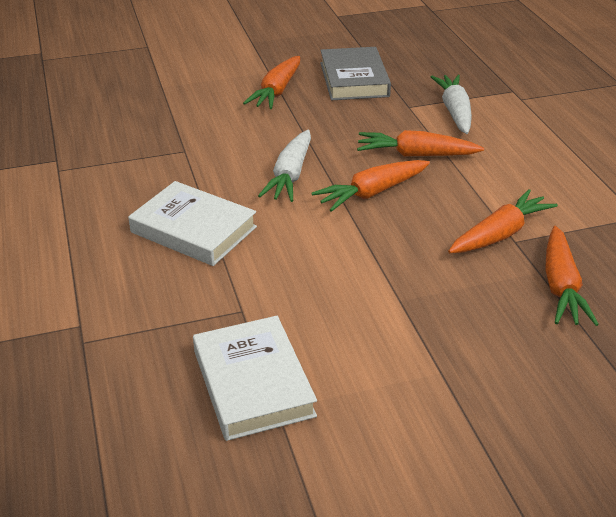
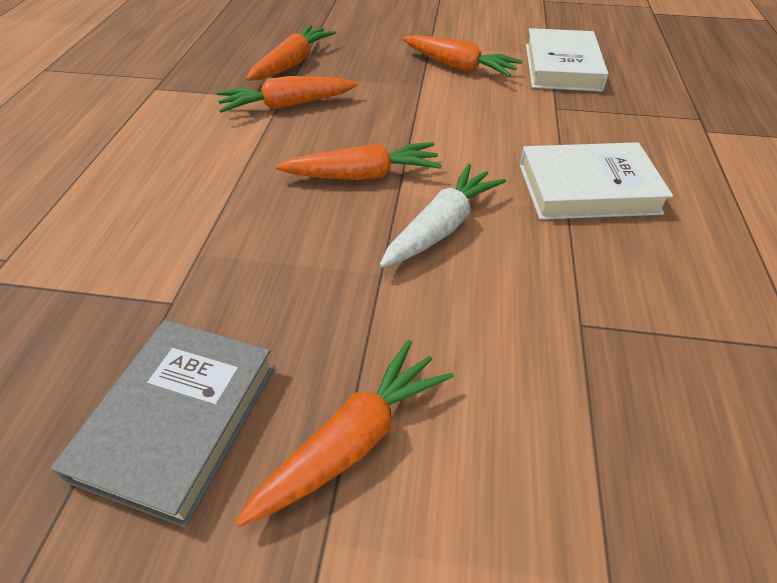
camera: 155 degrees left, 10 degrees up
white book [128,181,257,266] -> white book turned 60 degrees counterclockwise [519,142,673,220]
orange carrot [357,130,484,157] -> orange carrot moved to [403,35,523,77]
white carrot [430,75,472,134] -> none

